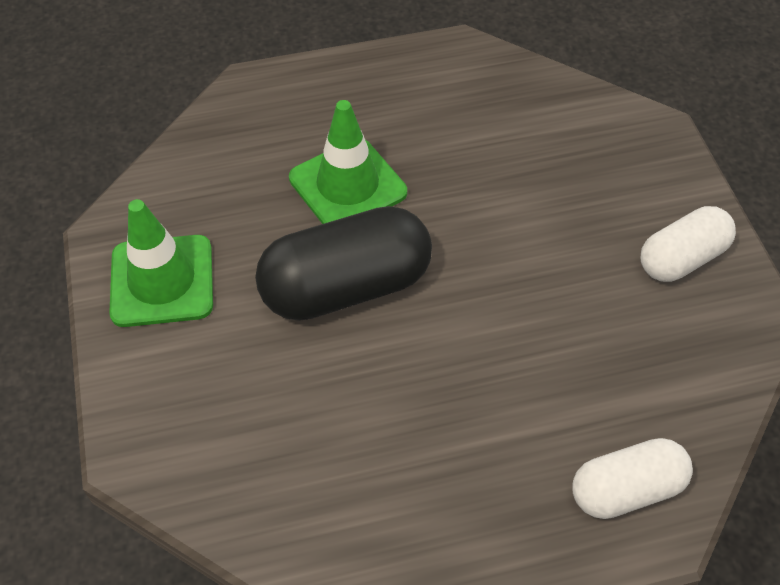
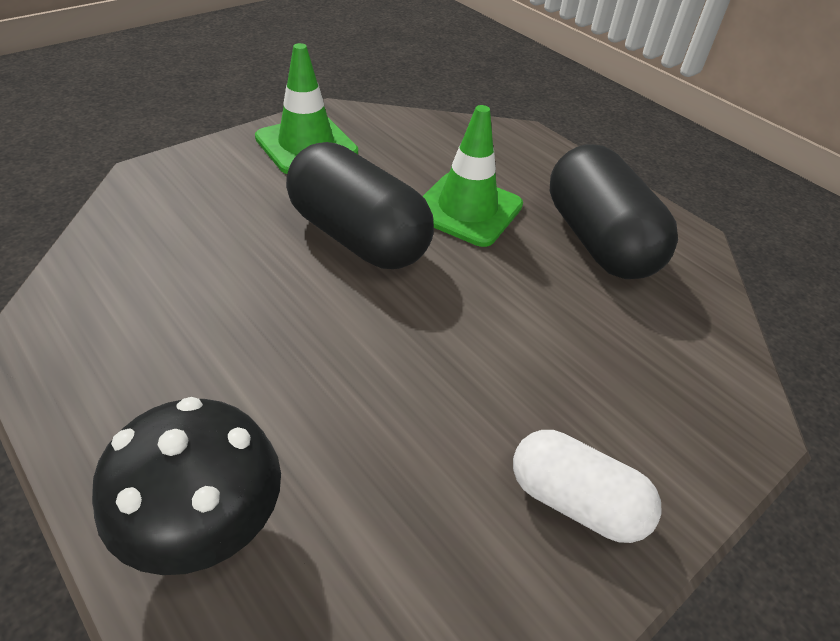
camera: 60 degrees right, 10 degrees down
white capsule [573,438,693,519] -> black mushroom [92,397,281,575]
none -> black capsule [550,144,678,279]

